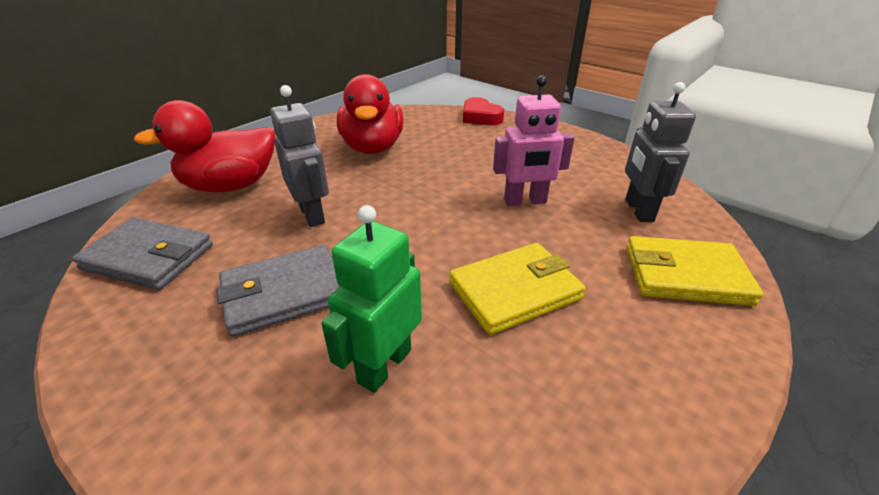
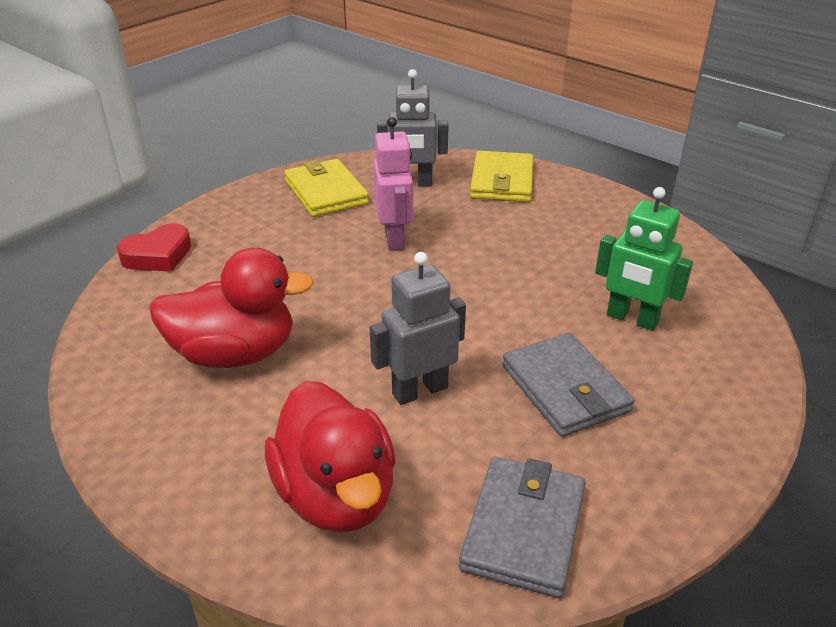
camera: 90 degrees left, 0 degrees up
yellow wallet [449,243,586,335] -> yellow wallet moved to [284,159,369,217]

